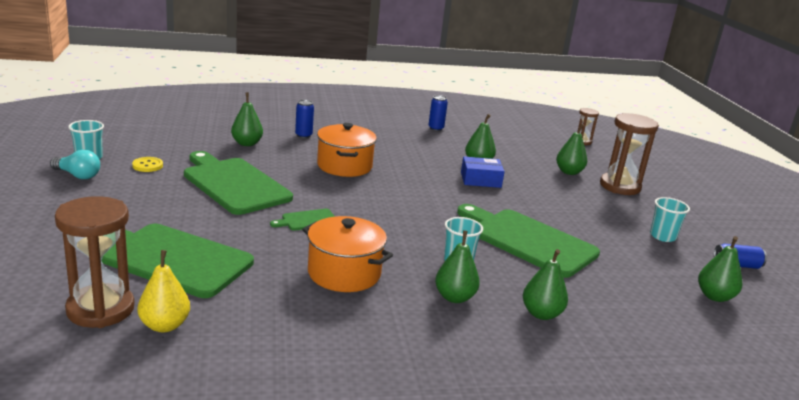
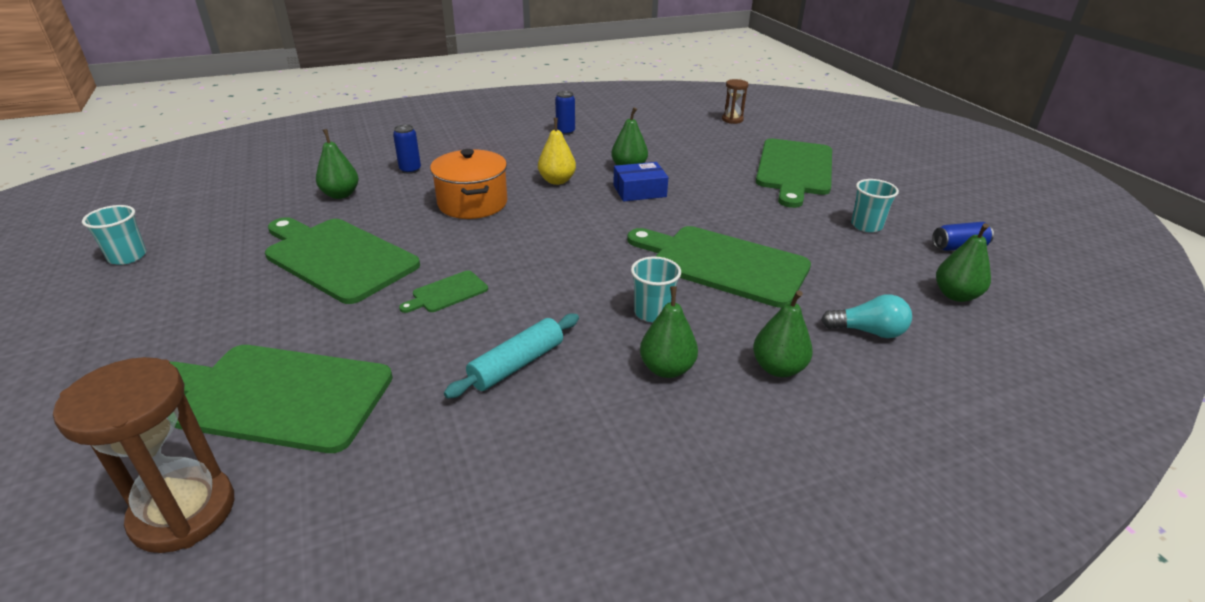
camera: 10 degrees left, 10 degrees up
turquoise light bulb [50,150,100,179] -> turquoise light bulb moved to [821,294,912,338]
yellow button [132,157,163,172] -> none
yellow pear [138,250,190,332] -> yellow pear moved to [538,118,576,185]
orange pot [302,216,393,292] -> turquoise rolling pin [444,314,579,399]
green pear [556,124,587,175] -> none
brown hourglass [600,113,659,195] -> green cutting board [756,139,832,208]

